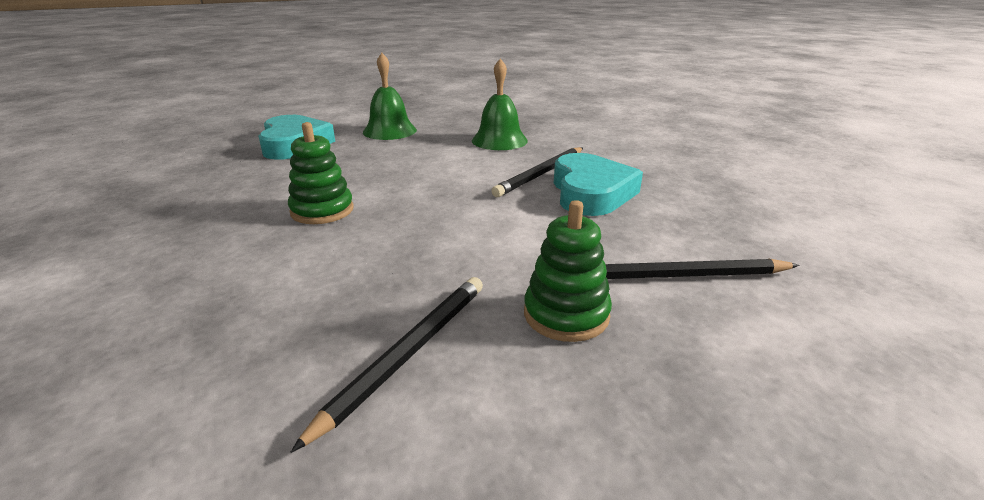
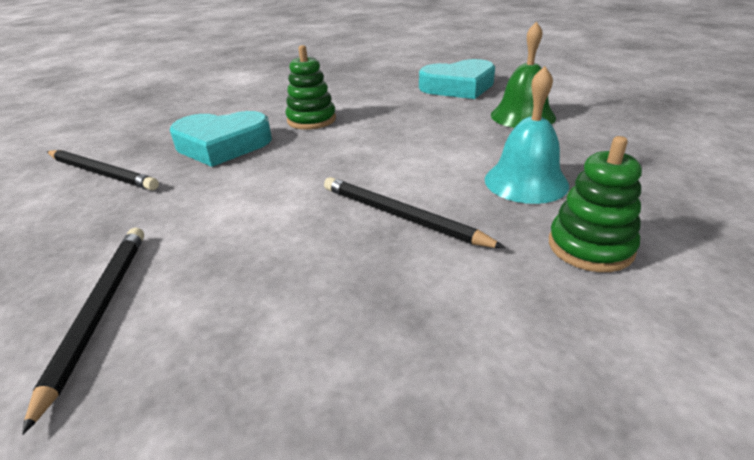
camera: 90 degrees right, 5 degrees up
green bell [472,58,528,150] -> turquoise bell [485,66,569,204]
green stacking toy [524,200,612,342] -> green stacking toy moved to [549,136,642,272]
turquoise heart [554,153,643,216] -> turquoise heart moved to [170,111,272,167]

